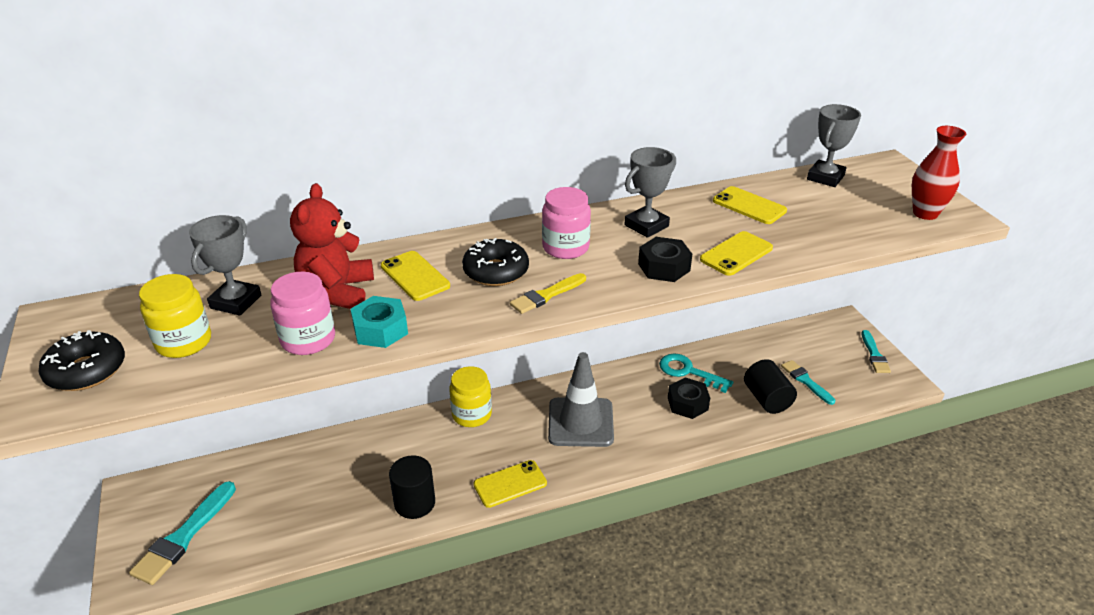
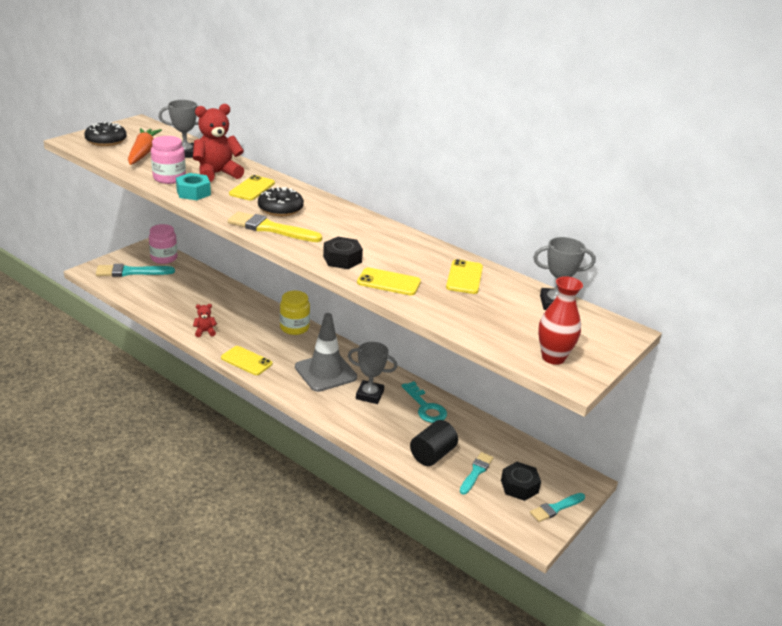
camera: 55 degrees right, 5 degrees down
yellow jar [139,274,211,358] -> orange carrot [128,128,162,165]
black cylinder [389,455,435,519] -> red teddy bear [193,304,217,337]
yellow brush [510,273,586,314] -> yellow brush [228,211,322,242], size x1.59
pink jar [542,187,591,259] -> pink jar moved to [149,224,177,264]
grey trophy [625,147,676,238] -> grey trophy moved to [348,342,397,404]
turquoise key [659,354,733,393] -> turquoise key turned 150 degrees clockwise [401,381,447,423]
black nut [668,377,710,419] -> black nut moved to [501,462,541,501]

